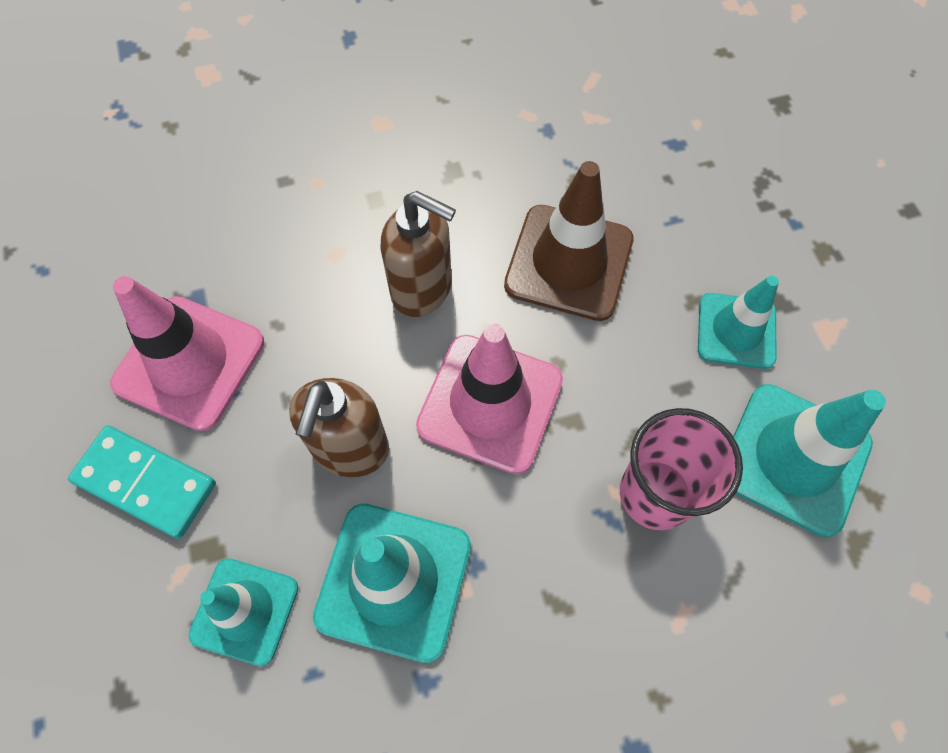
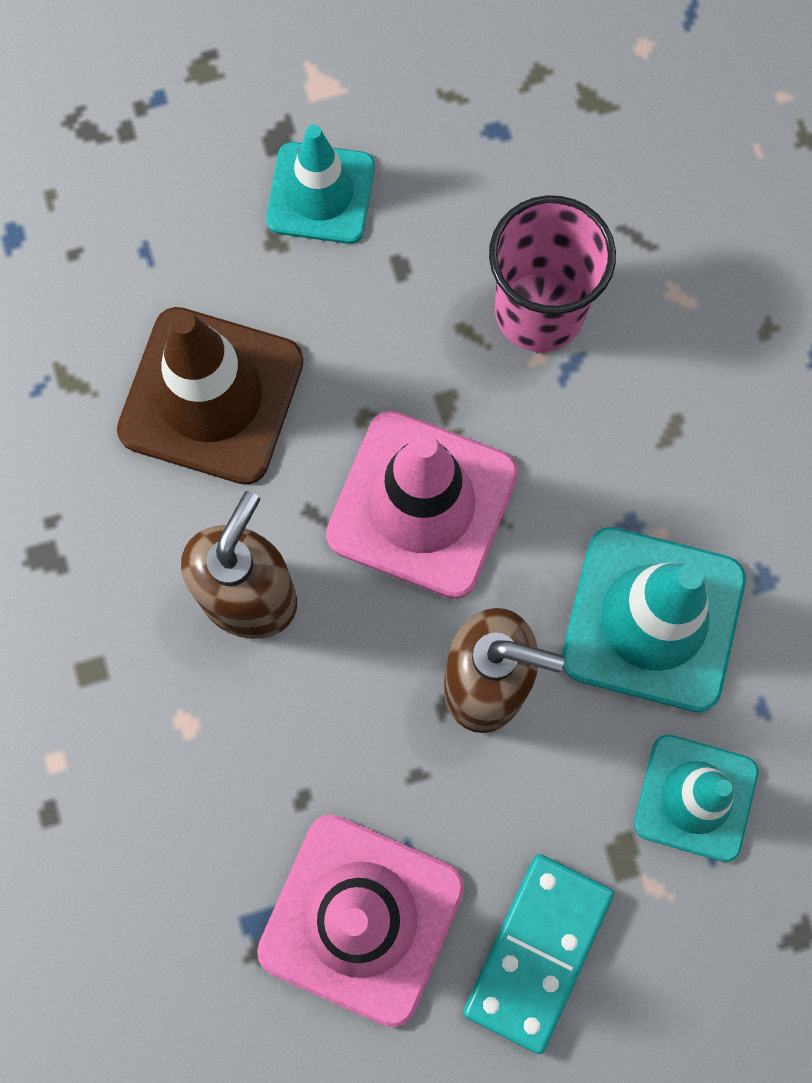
camera: 90 degrees left, 10 degrees up
turquoise traffic cone [733,384,886,537] -> none

